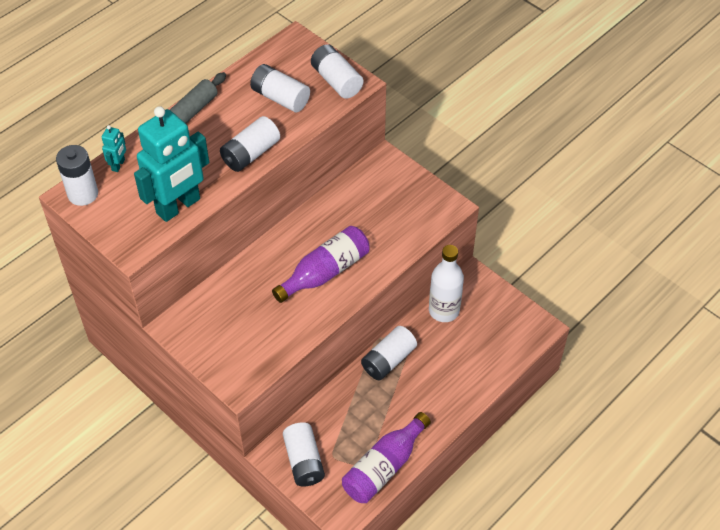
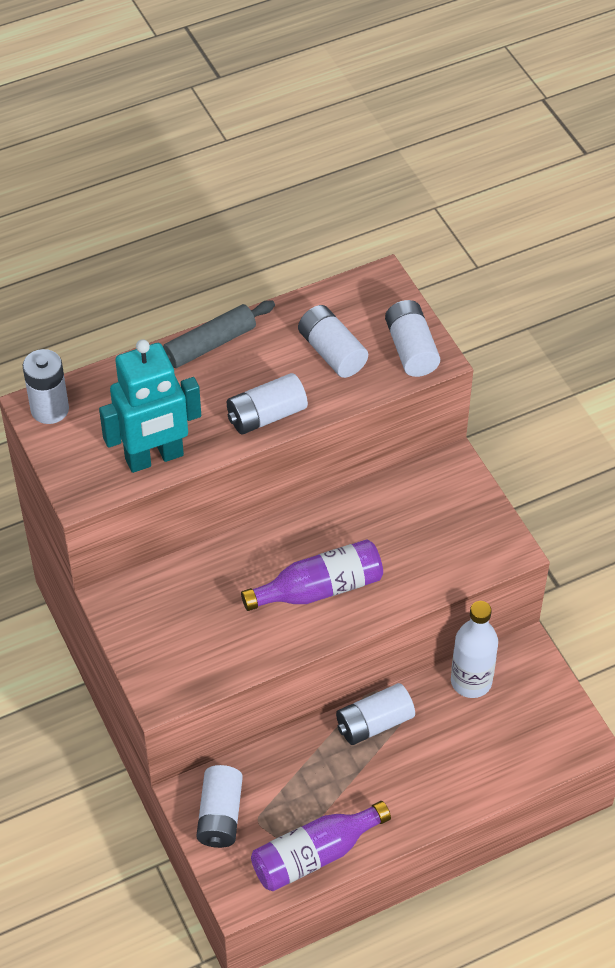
camera: 20 degrees right, 0 degrees up
turquoise robot [102,125,126,172] -> none

